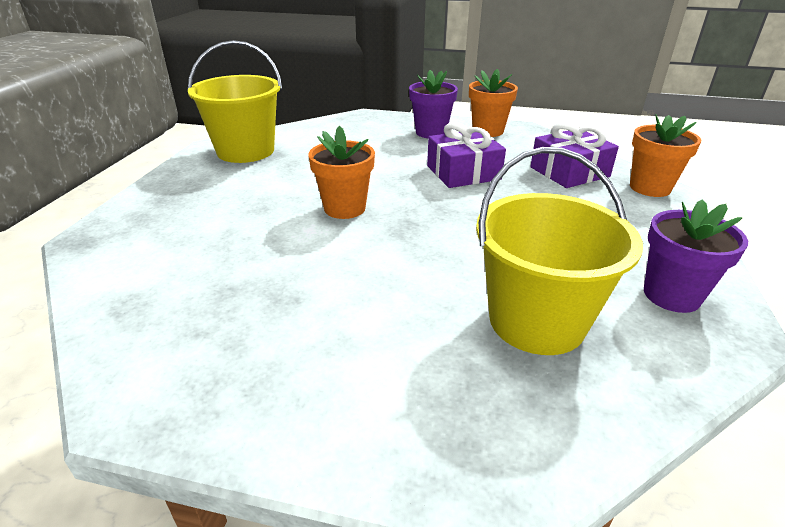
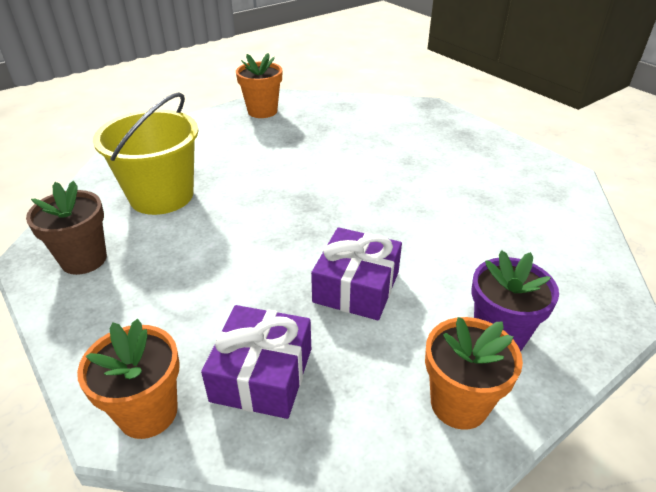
camera: 130 degrees right, 5 degrees up
yellow bucket [188,40,282,163] -> none
orange flower pot [308,126,375,219] -> orange flower pot moved to [236,53,282,118]
purple flower pot [644,199,748,313] -> brown flower pot [26,181,107,275]

